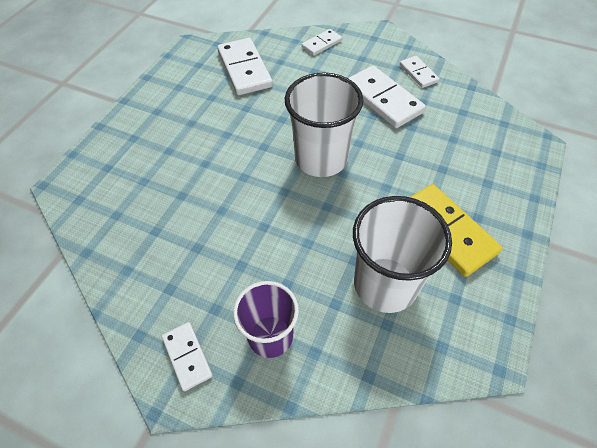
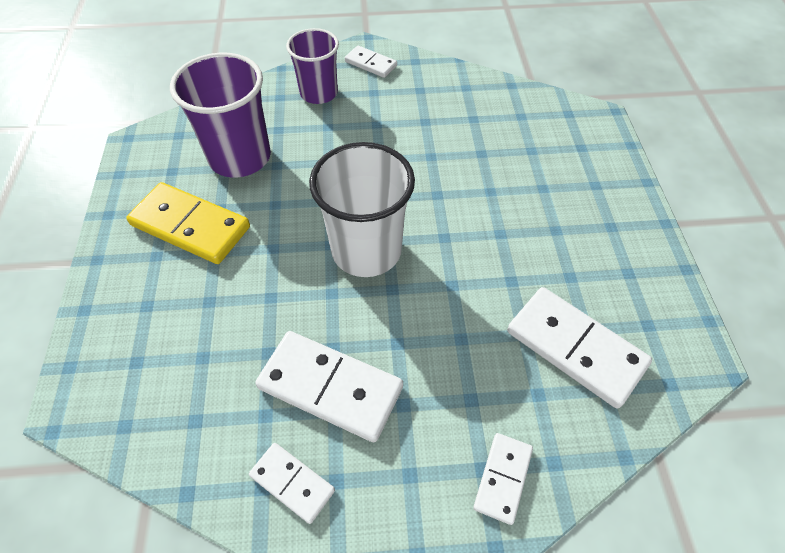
camera: 150 degrees right, 0 degrees up
white cup [353,196,452,313] -> purple cup [170,53,271,178]

